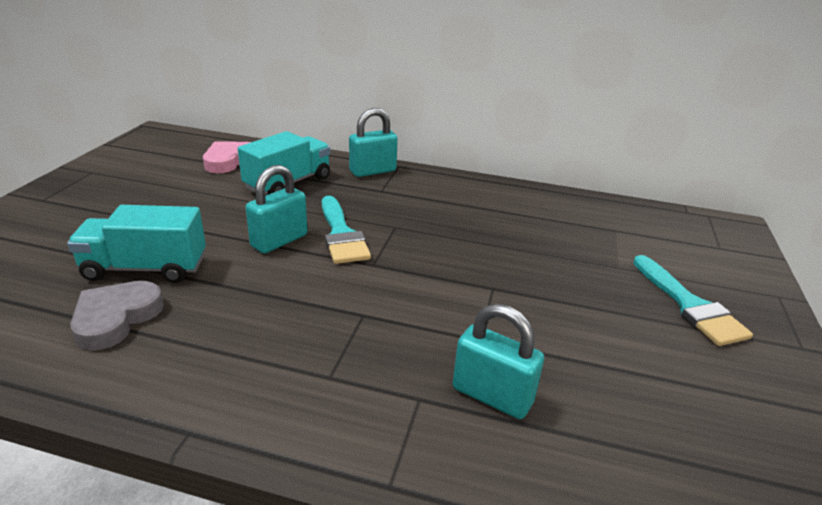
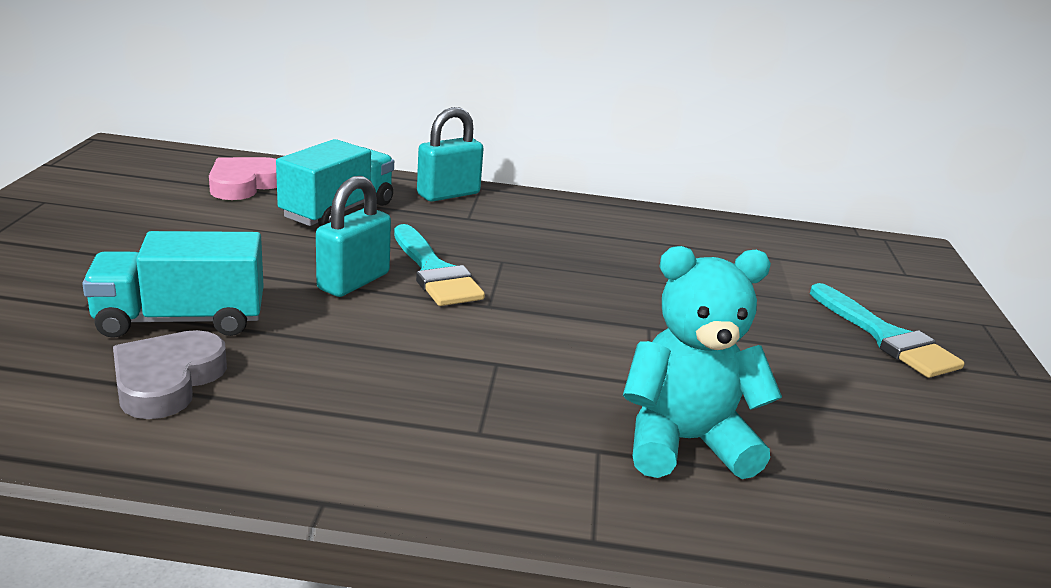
camera: 10 degrees left, 5 degrees down
turquoise padlock [453,304,544,419] -> turquoise teddy bear [623,246,782,479]

